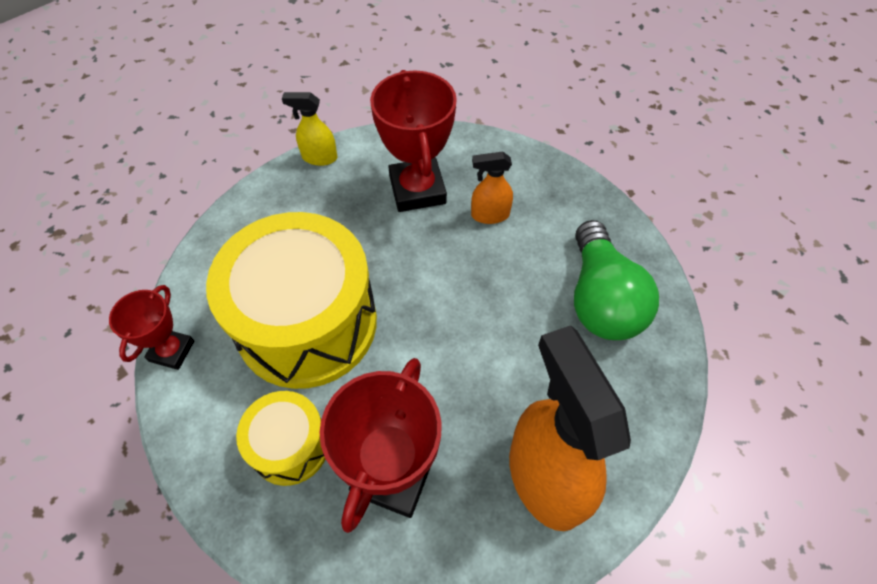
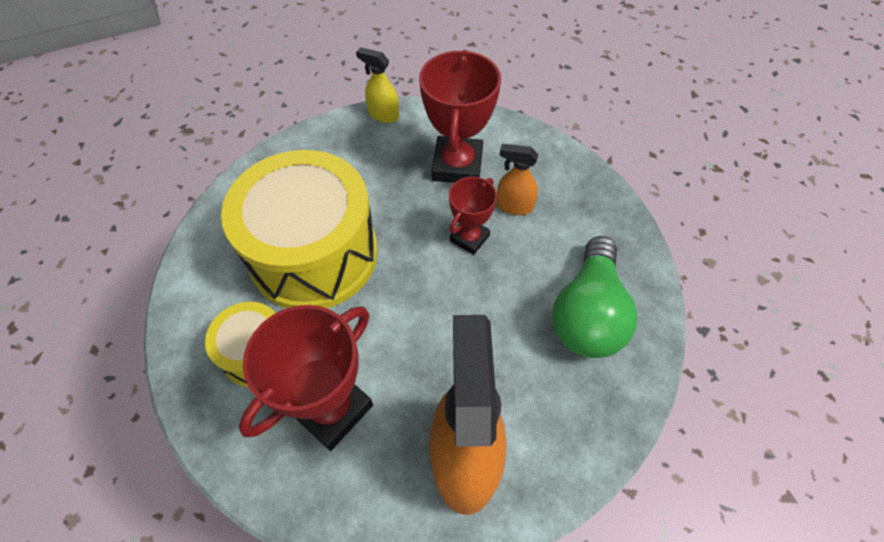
camera: 20 degrees right, 0 degrees up
red trophy [109,285,194,370] -> red trophy moved to [449,177,497,255]

